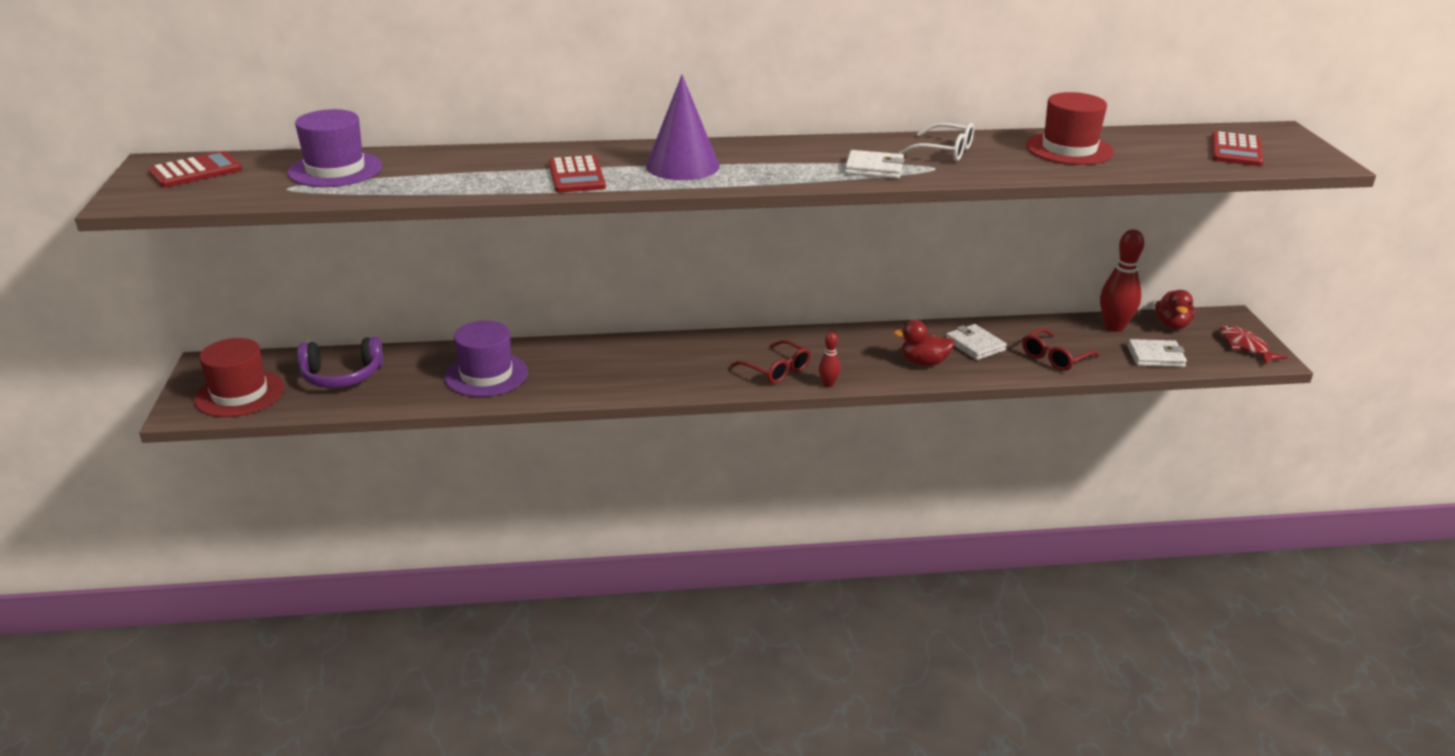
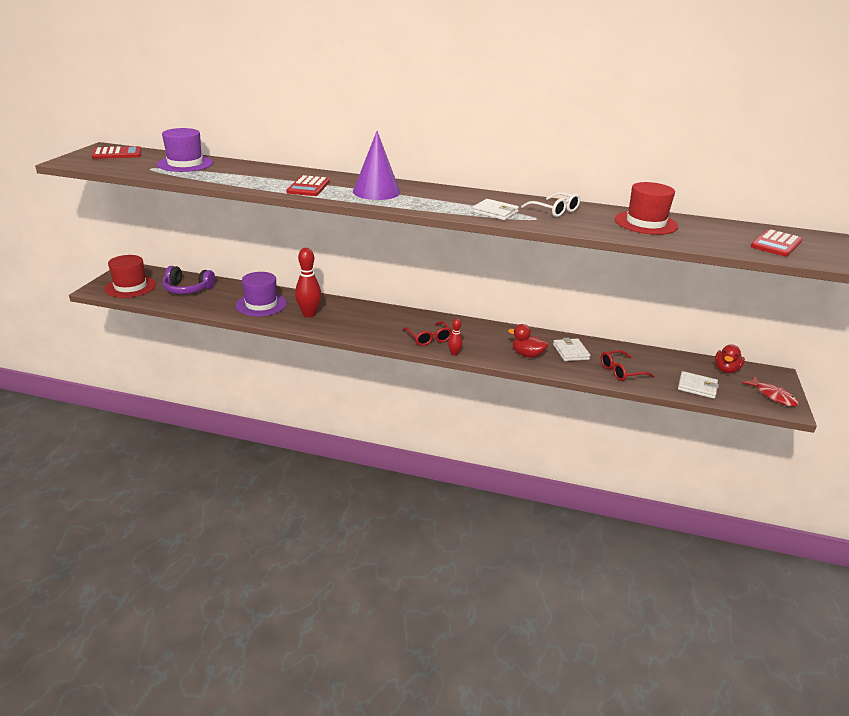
camera: 20 degrees right, 0 degrees up
red bowling pin [1100,229,1144,332] -> red bowling pin moved to [295,248,322,317]
red fish [1219,325,1287,364] -> red fish turned 150 degrees clockwise [742,376,799,407]

